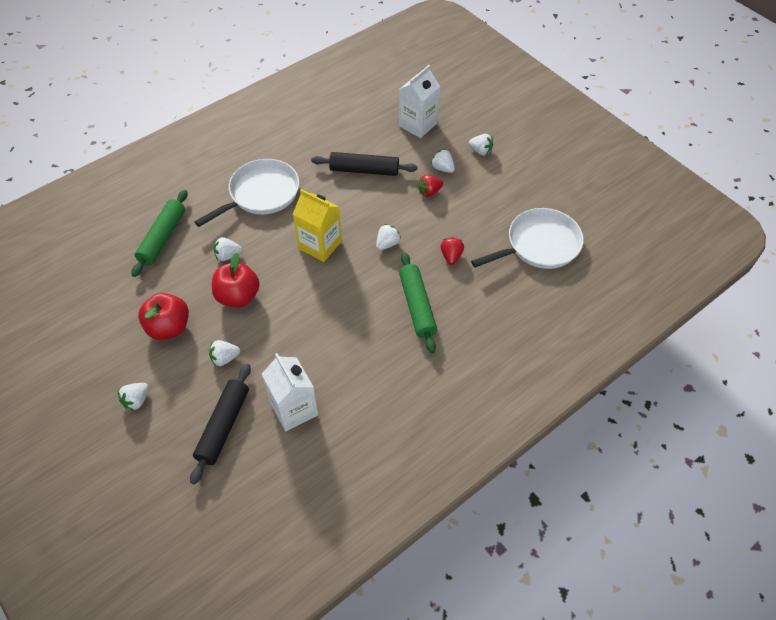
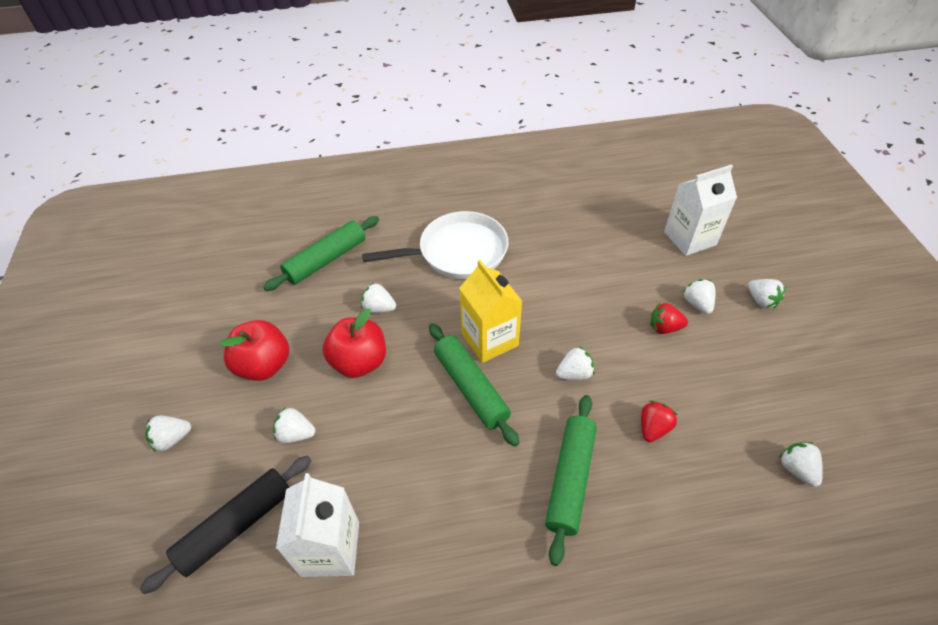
camera: 30 degrees right, 5 degrees down
black rolling pin [311,152,418,176] -> none
white pan [471,208,584,269] -> white strawberry [779,442,823,487]
none -> green rolling pin [429,323,519,447]

